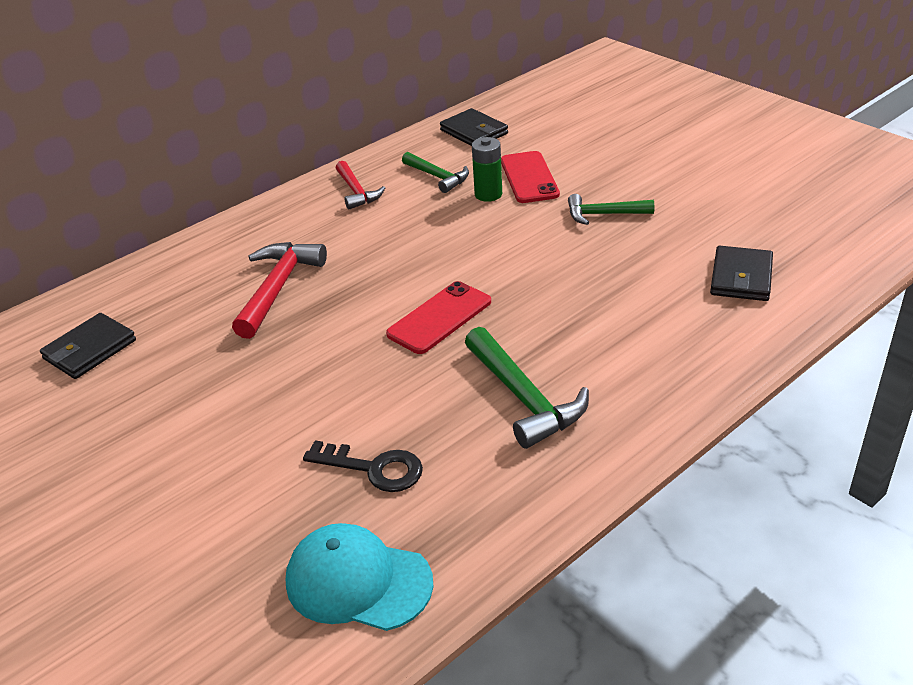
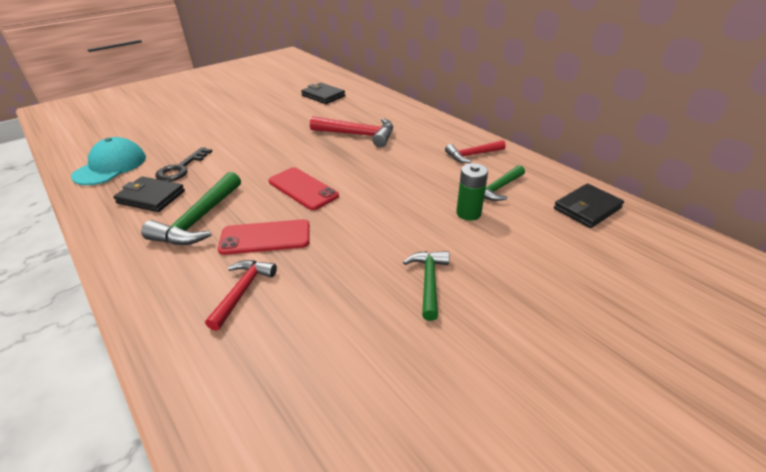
camera: 90 degrees right, 0 degrees up
green hammer [465,327,589,449] -> green hammer turned 45 degrees counterclockwise [141,172,241,245]
red phone [501,151,560,203] -> red phone moved to [218,219,310,255]
black wallet [710,246,773,301] -> black wallet moved to [113,176,185,212]
none -> red hammer [205,260,277,331]

